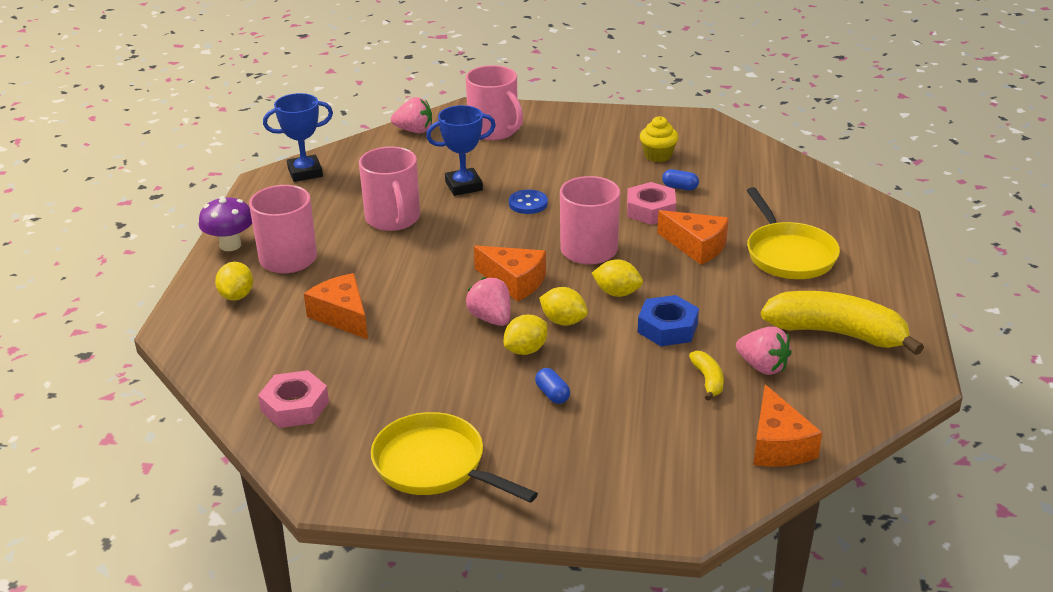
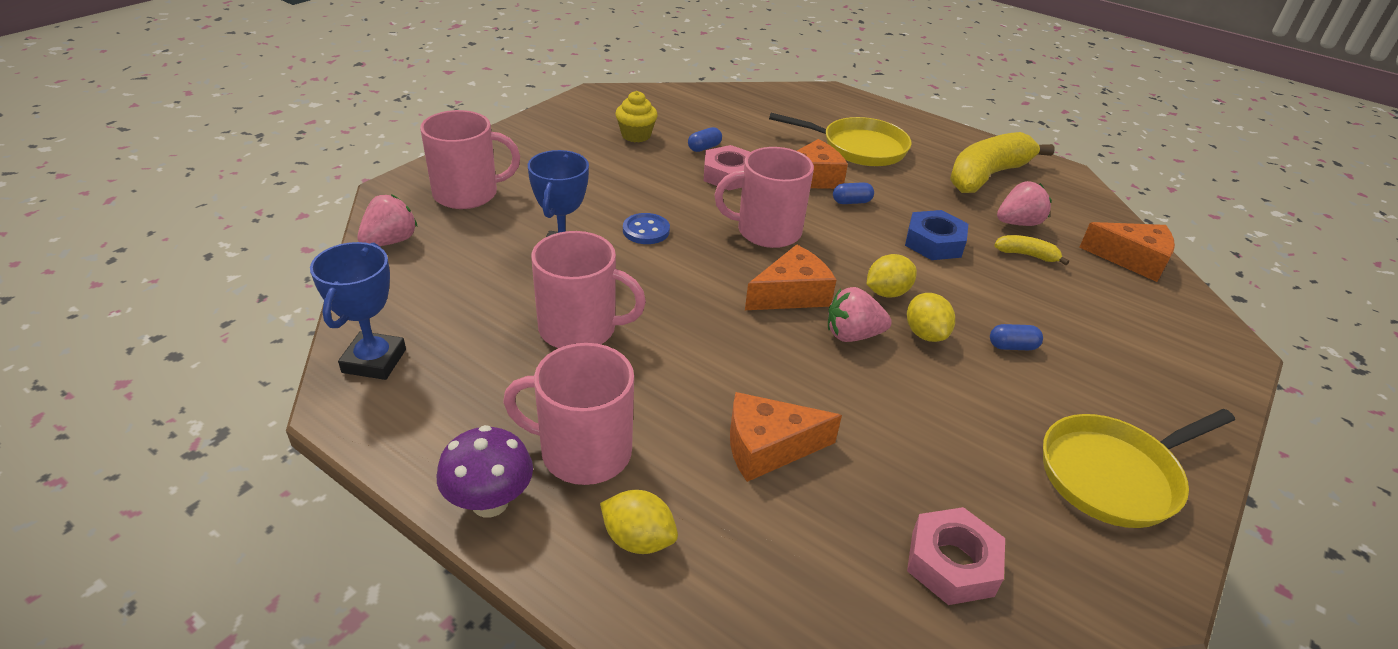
camera: 65 degrees left, 5 degrees up
yellow lemon [592,259,643,297] -> none
none -> blue capsule [833,182,874,204]

